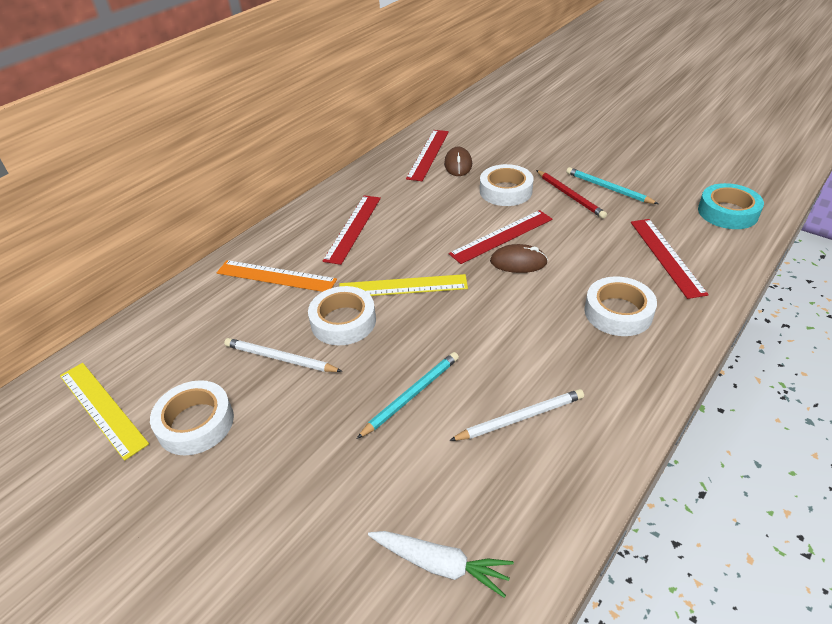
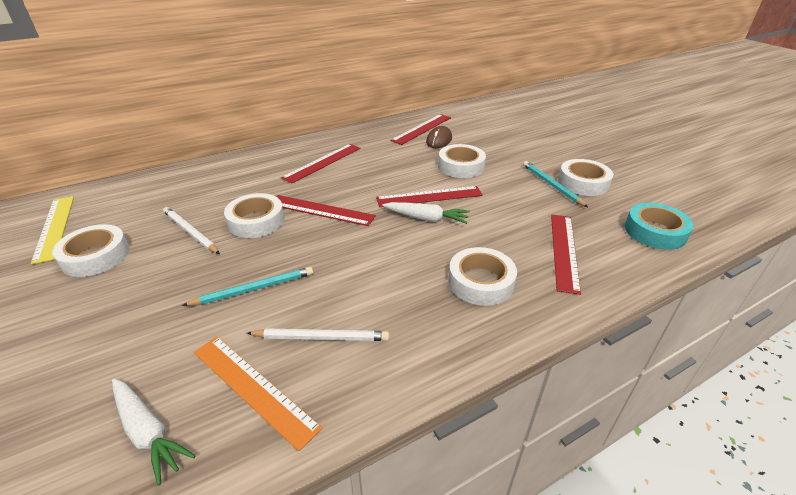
camera: 20 degrees right, 5 degrees down
orange ruler [217,260,337,292] -> orange ruler moved to [194,337,322,451]
yellow ruler [339,274,468,296] -> red ruler [276,195,376,226]
brown mouse [490,244,548,273] -> white carrot [382,202,470,224]
red pencil [536,170,607,219] -> none
none -> white tape [558,159,613,196]

